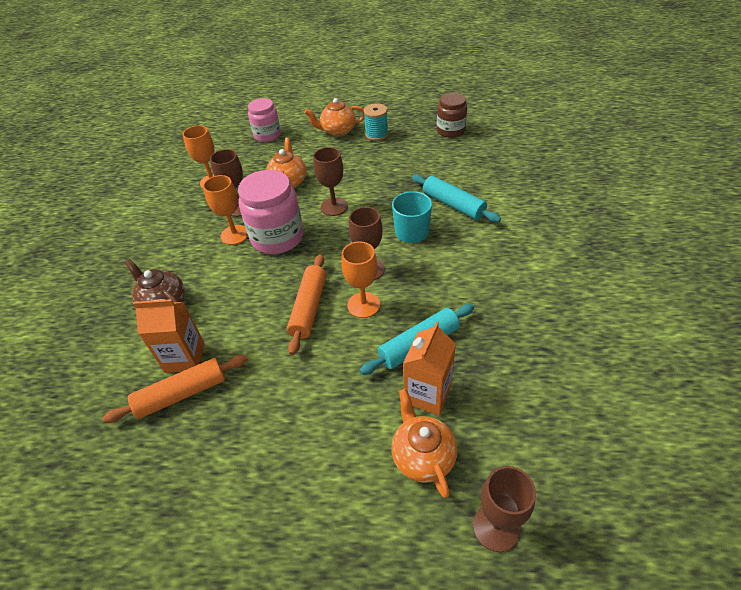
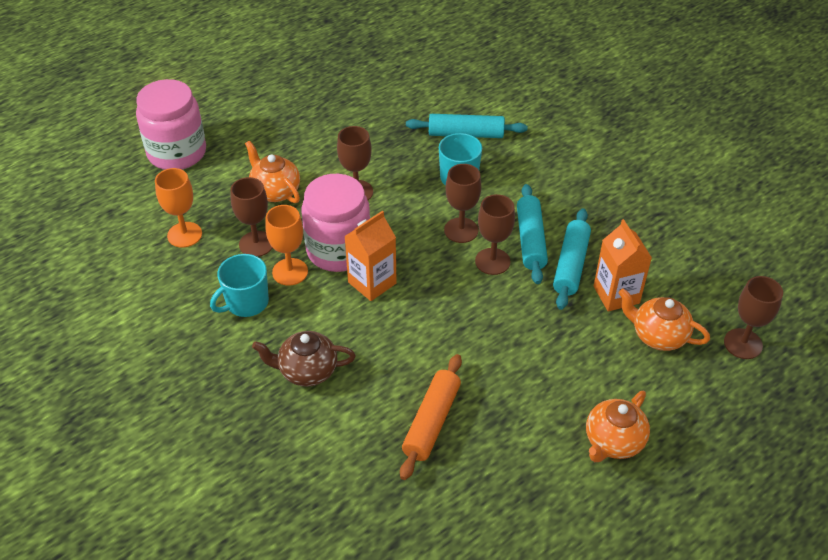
camera: 45 degrees left, 0 degrees up
orange carton [133,299,205,373] -> orange carton moved to [344,211,397,301]
pink jar [248,98,281,142] -> pink jar [136,79,206,170], size x1.56
orange rolling pin [287,254,326,355] -> none
orange teapot [304,98,365,136] -> orange teapot moved to [586,391,650,462]
orange goblet [341,241,380,318] -> brown goblet [475,194,515,275]
turquoise spool [364,103,388,141] -> none
brown jar [437,92,467,138] -> none
none -> turquoise mug [210,254,269,317]
none -> turquoise rolling pin [517,184,548,284]

